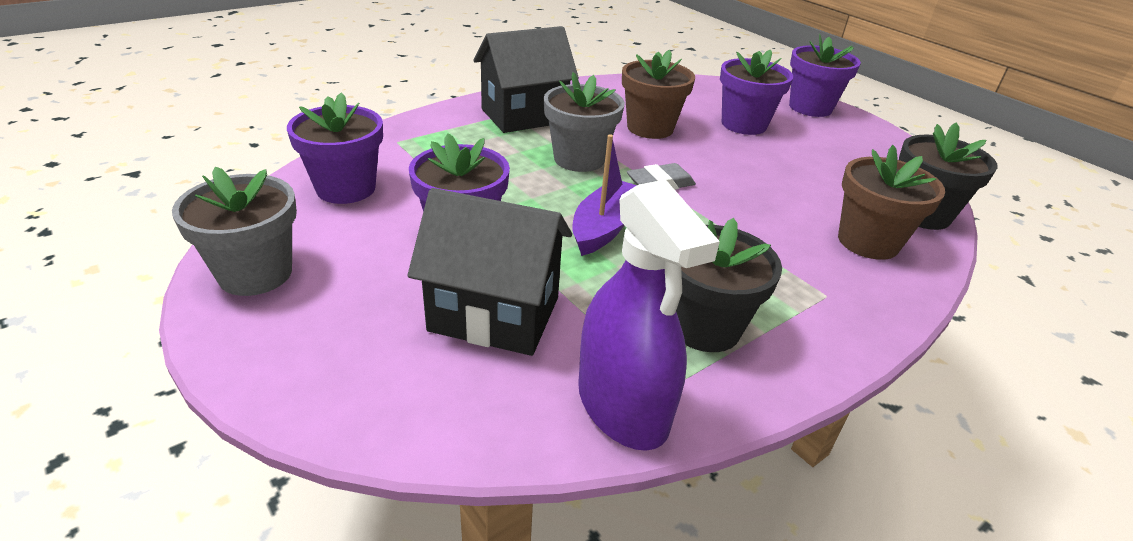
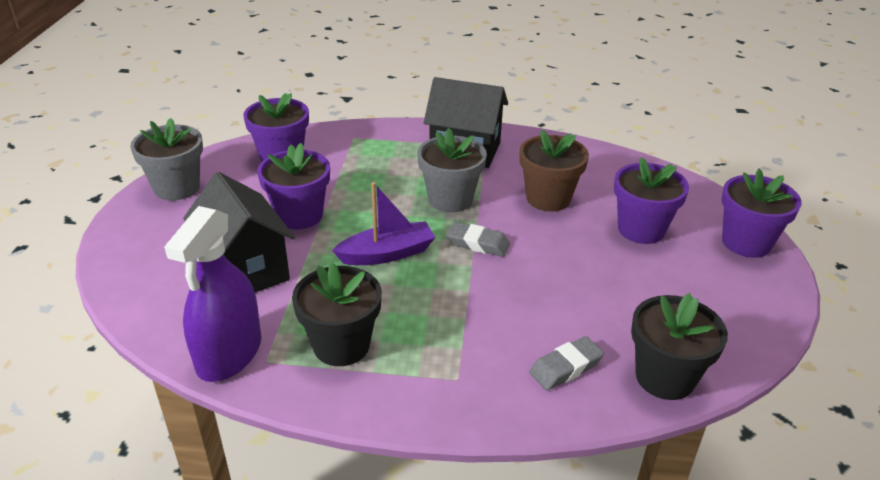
camera: 45 degrees right, 0 degrees up
brown flower pot [838,145,945,260] -> grey eraser [529,336,604,390]

